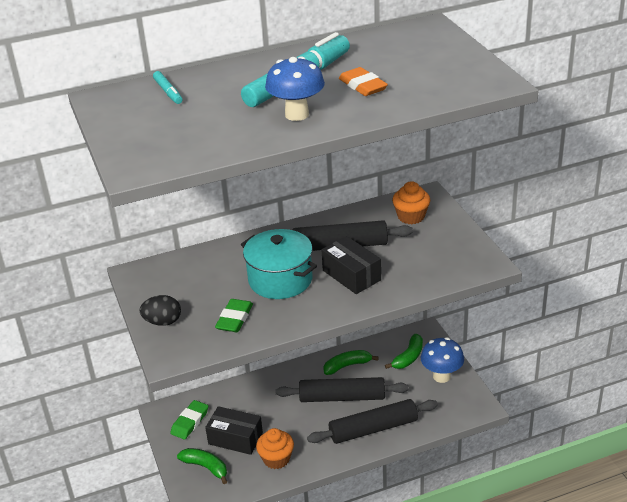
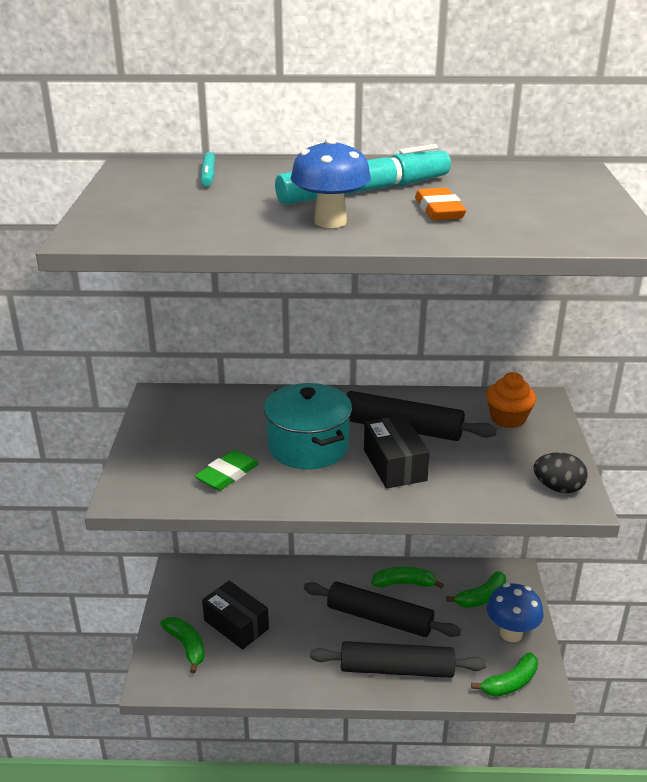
camera: 20 degrees right, 5 degrees down
black egg [139,295,181,326] -> black egg moved to [534,452,588,493]
green eraser [170,400,208,440] -> none
orange cupcake [256,428,294,469] -> none
none -> green banana [471,652,538,697]

